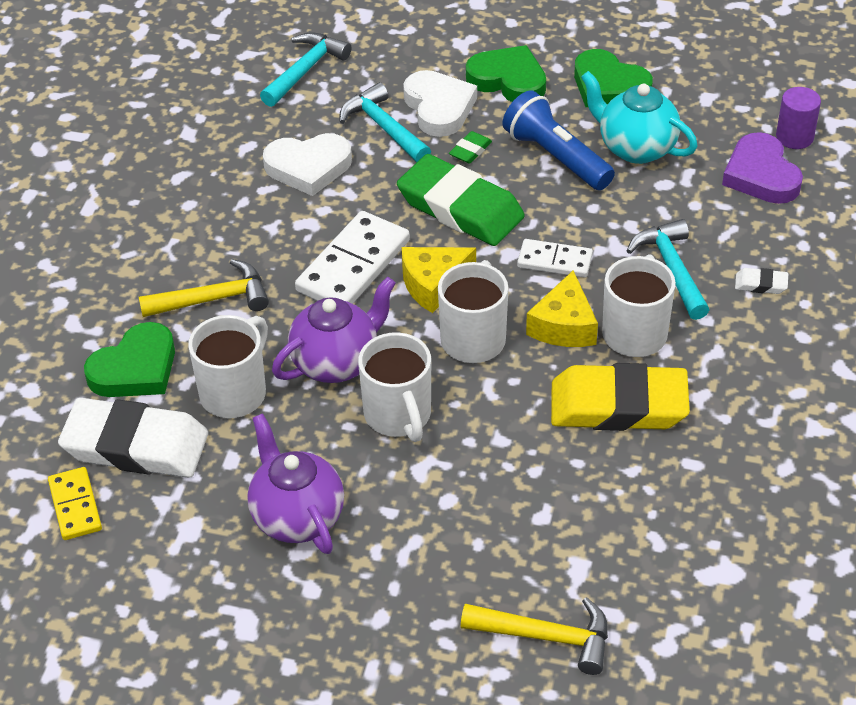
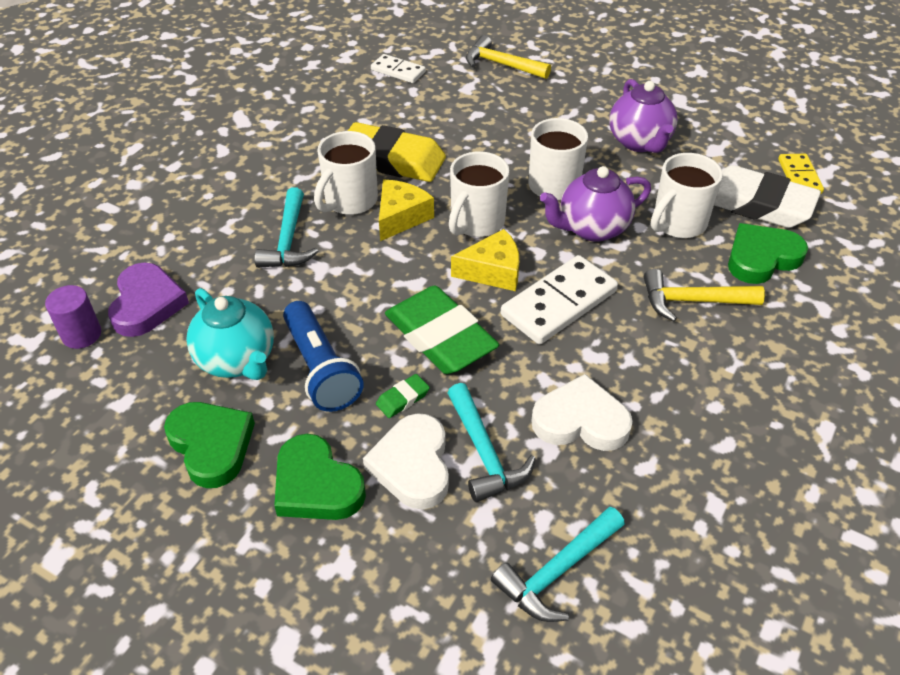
camera: 165 degrees left, 0 degrees up
white domino [517,239,593,278] -> white domino moved to [371,54,426,83]
white eraser [735,268,788,294] -> none

